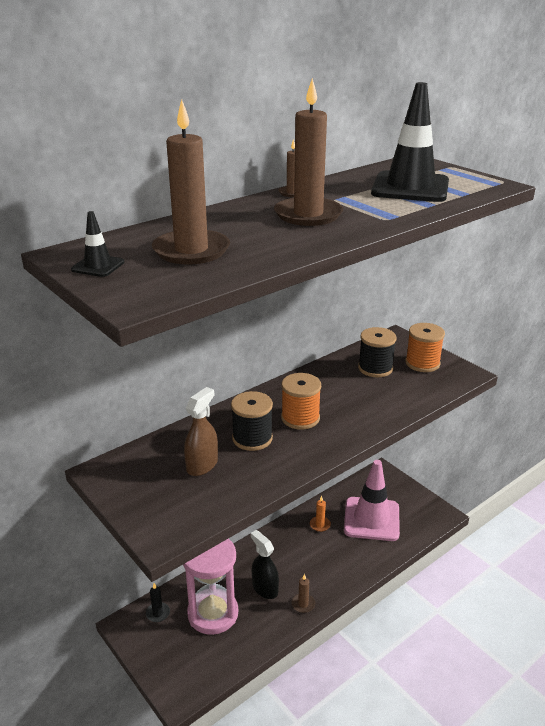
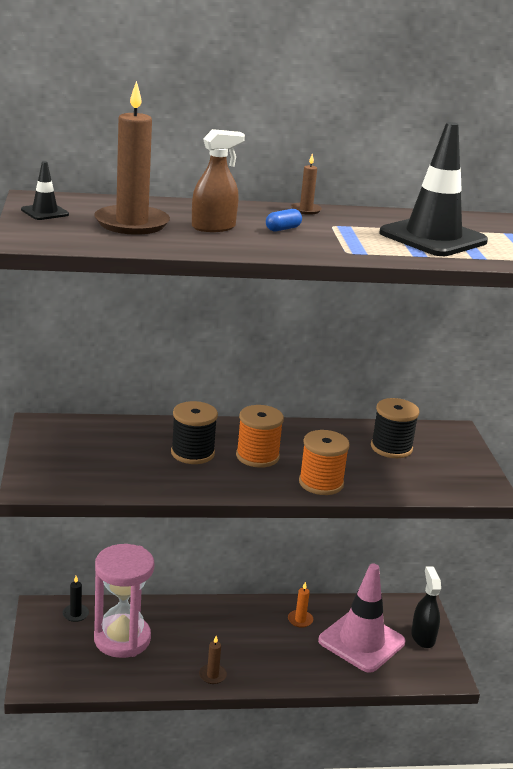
camera: 30 degrees right, 5 degrees down
brown spray bottle [184,387,218,476] -> brown spray bottle moved to [192,129,245,232]
black spray bottle [251,530,279,599] -> black spray bottle moved to [411,566,441,648]
brown candle [274,78,343,226] -> blue capsule [266,209,302,231]
orange spool [405,323,445,372] -> orange spool moved to [299,430,350,495]

